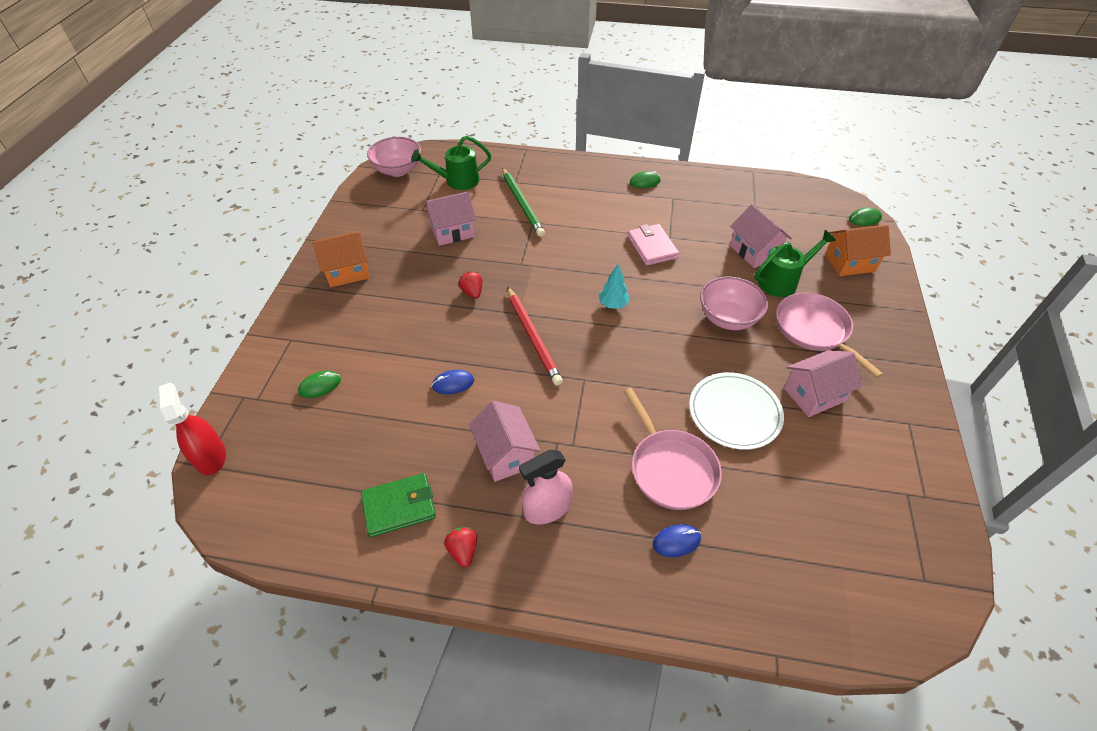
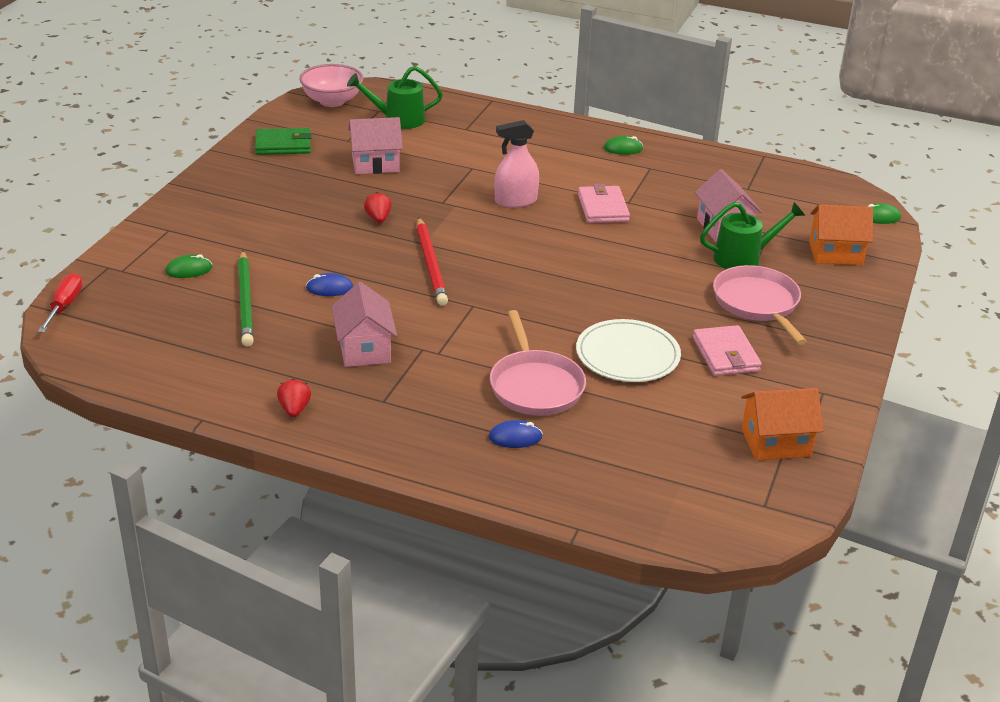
camera: 10 degrees right, 15 degrees down
red spray bottle [159,382,226,475] -> red screwdriver [38,273,83,332]
orange house [312,231,370,287] -> orange house moved to [741,388,823,460]
green wallet [361,473,436,537] -> green wallet moved to [255,128,312,155]
green pencil [502,168,545,237] -> green pencil moved to [238,251,254,347]
pink spray bottle [519,450,573,525] -> pink spray bottle moved to [495,120,539,208]
turquoise tree [599,264,630,309] -> none
pink bowl [700,277,768,330] -> none
pink house [784,350,863,417] -> pink wallet [693,325,762,376]

